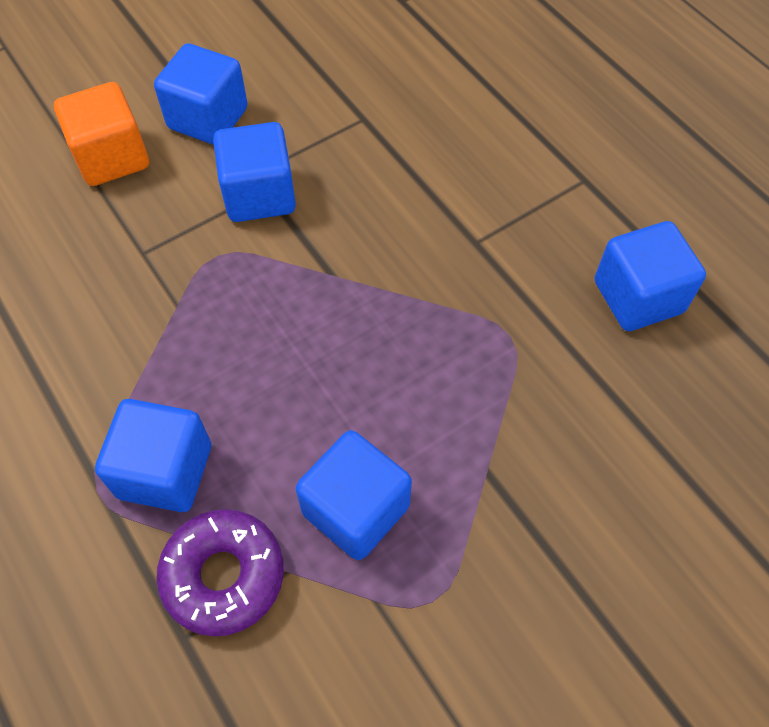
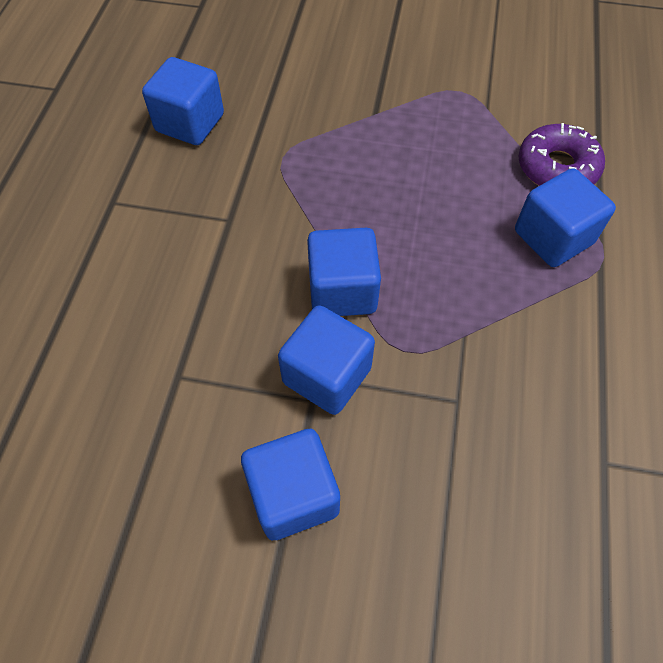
camera: 135 degrees left, 0 degrees up
orange cube [54,82,149,186] -> none
blue cube [296,430,412,560] -> blue cube moved to [307,228,381,316]

